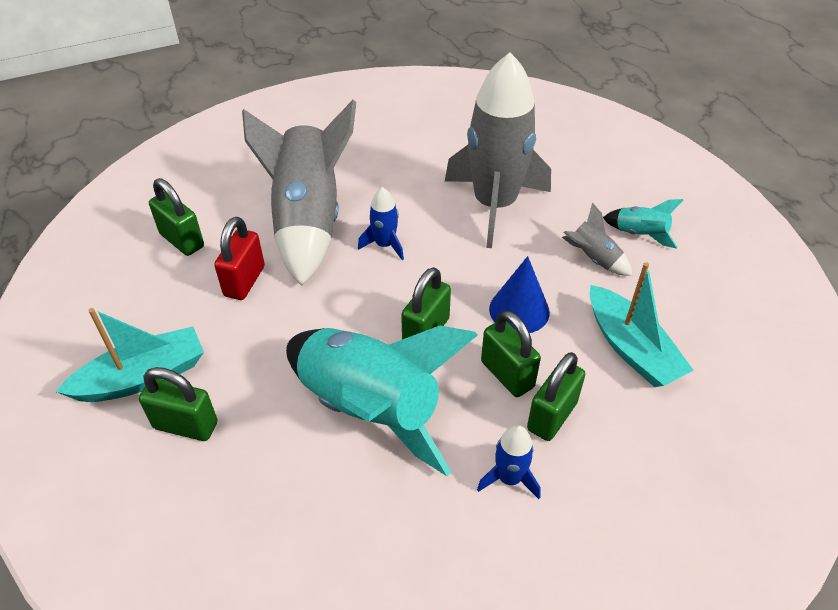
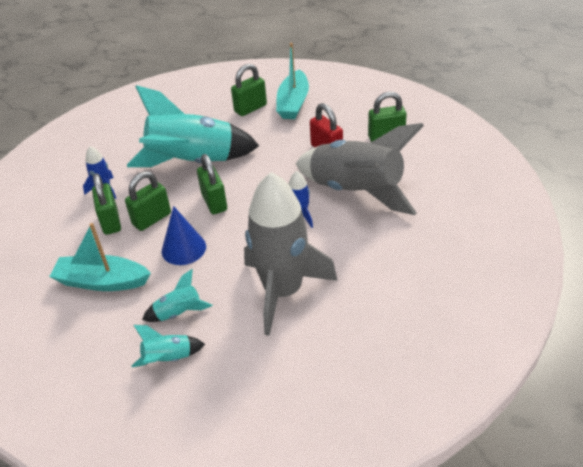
camera: 130 degrees right, 5 degrees down
green padlock [481,310,541,397] -> green padlock turned 45 degrees counterclockwise [125,171,171,231]
grey rocket [562,202,632,276] -> turquoise rocket [142,269,213,322]

